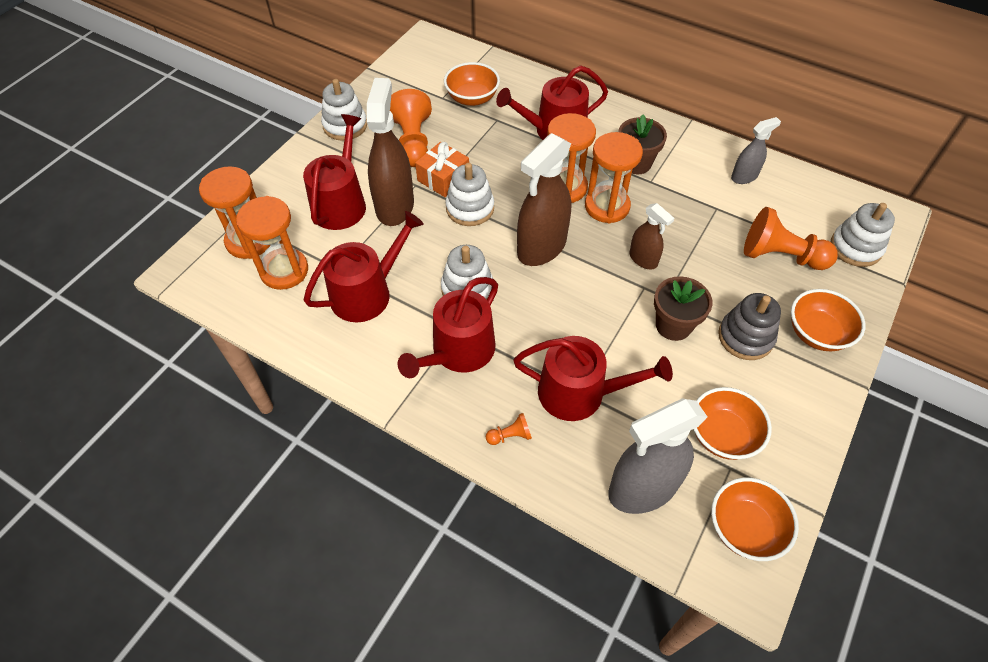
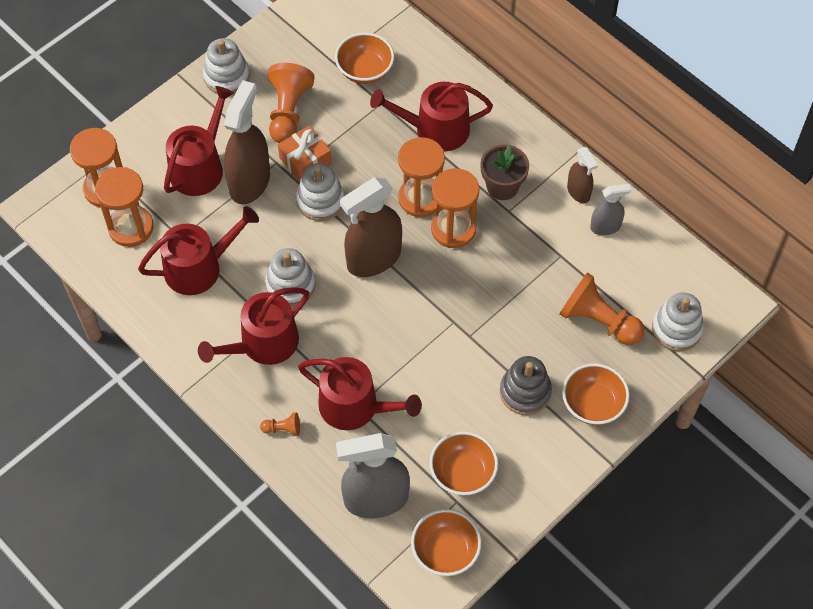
camera: 15 degrees right, 5 degrees up
brown spray bottle [629,203,674,269] -> brown spray bottle moved to [567,147,598,203]
brown flower pot [654,276,712,341] -> none

